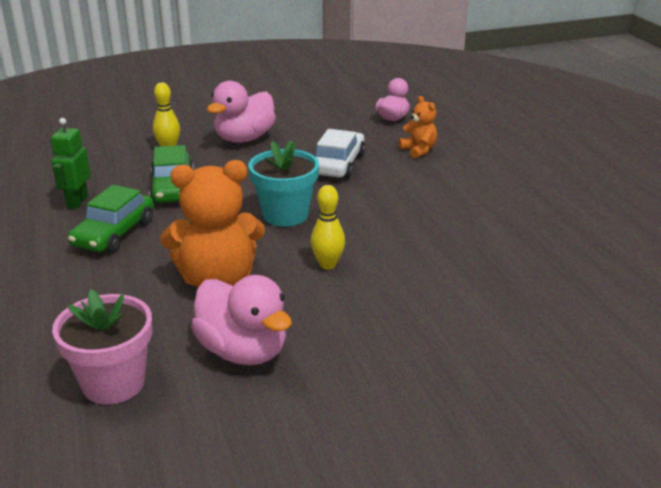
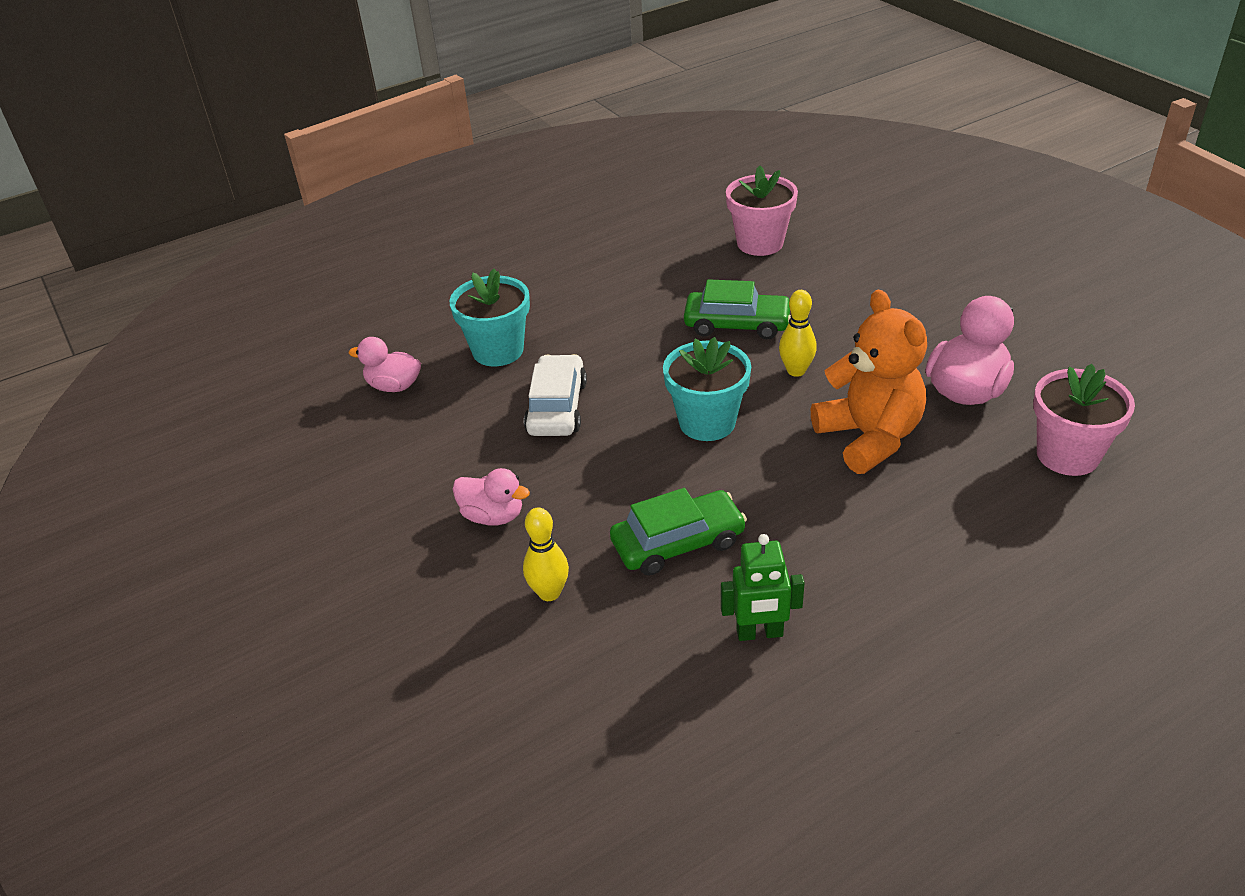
camera: 100 degrees left, 10 degrees up
green car [68,185,154,253] -> green car moved to [684,279,791,339]
pink duck [207,81,276,143] -> pink duck [452,468,530,525], size x0.63
white car [316,129,365,179] -> white car turned 90 degrees clockwise [524,354,587,436]
orange teddy bear [398,96,437,158] -> turquoise flower pot [449,269,530,366]
none -> pink flower pot [726,166,798,256]

